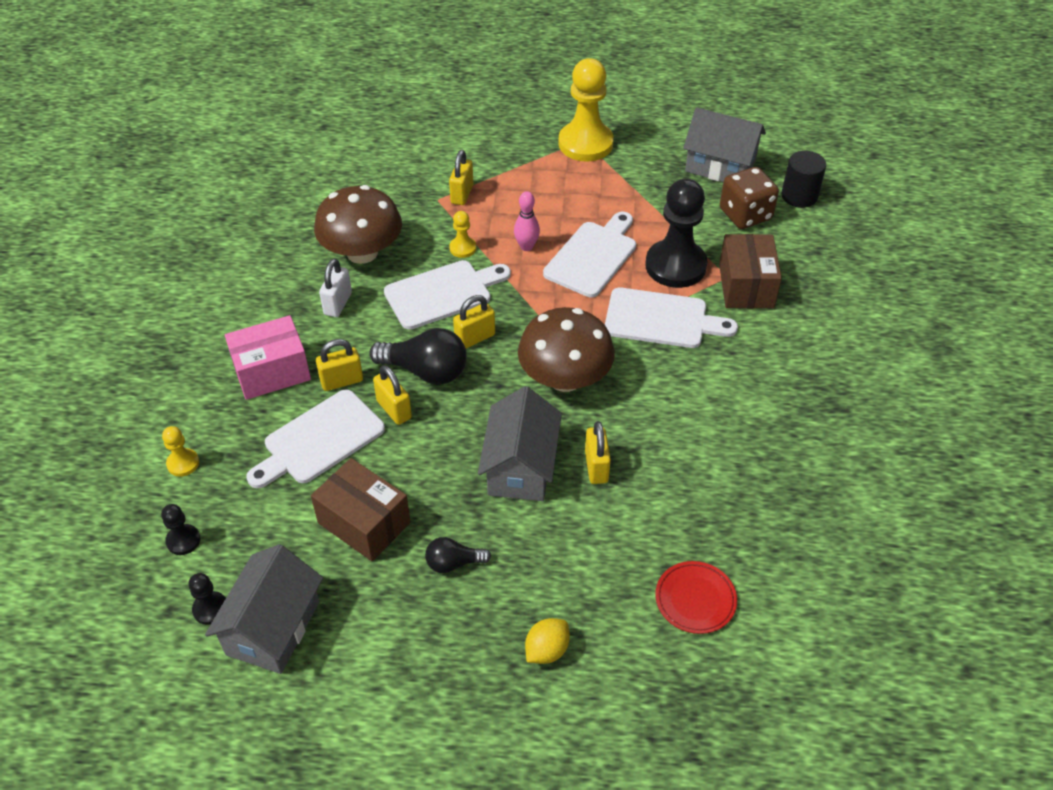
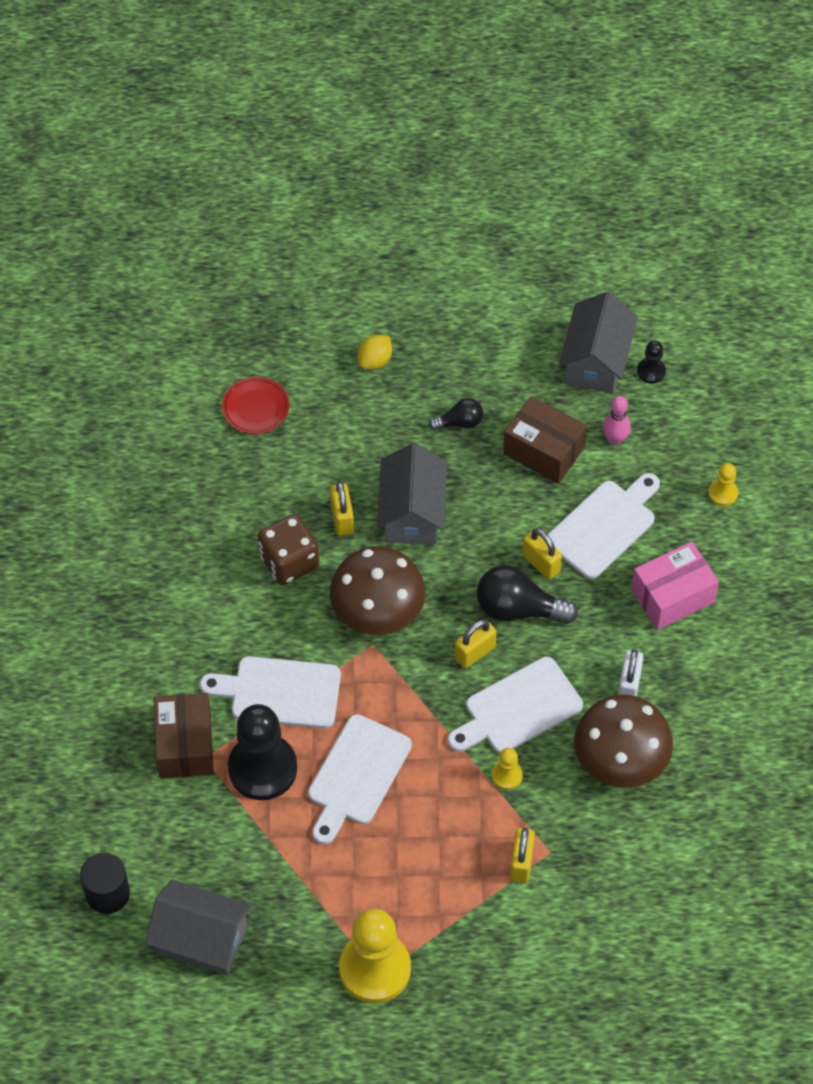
camera: 175 degrees right, 10 degrees up
black pawn [161,504,201,555] -> none
yellow padlock [316,339,363,391] -> none
pink bowling pin [514,191,540,251] -> pink bowling pin moved to [603,396,631,445]
brown dice [720,167,779,229] -> brown dice moved to [258,514,319,585]

